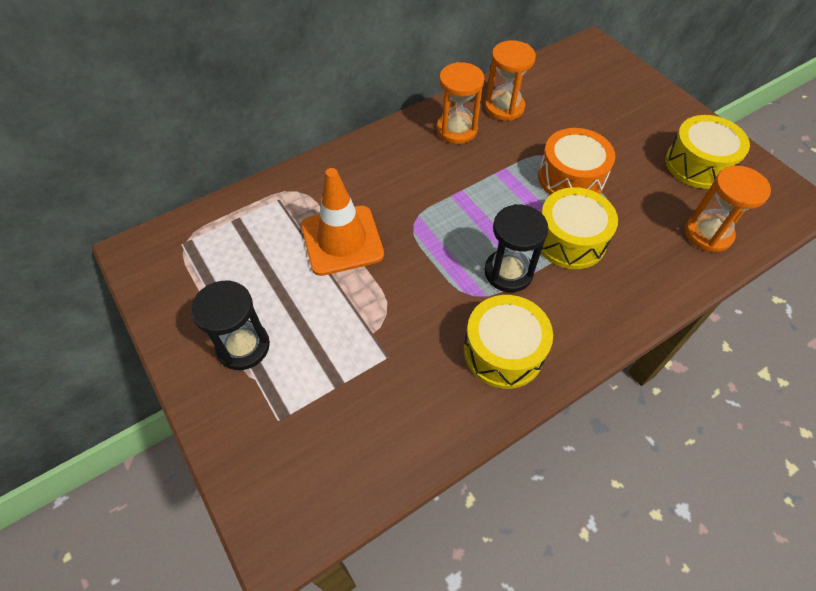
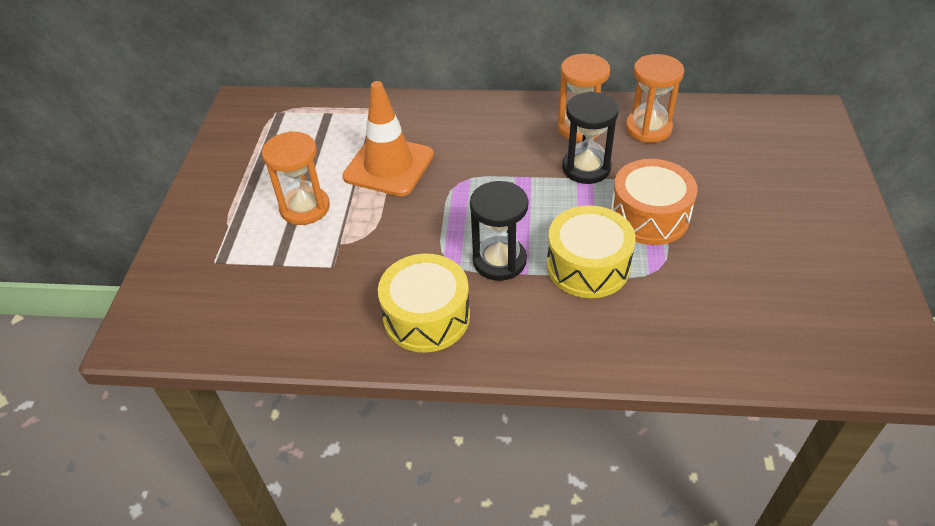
camera: 40 degrees right, 10 degrees down
black hourglass [191,281,270,370] -> black hourglass moved to [562,92,619,184]
yellow drum [665,115,750,189] -> none
orange hourglass [685,166,771,252] -> orange hourglass moved to [262,131,330,225]

